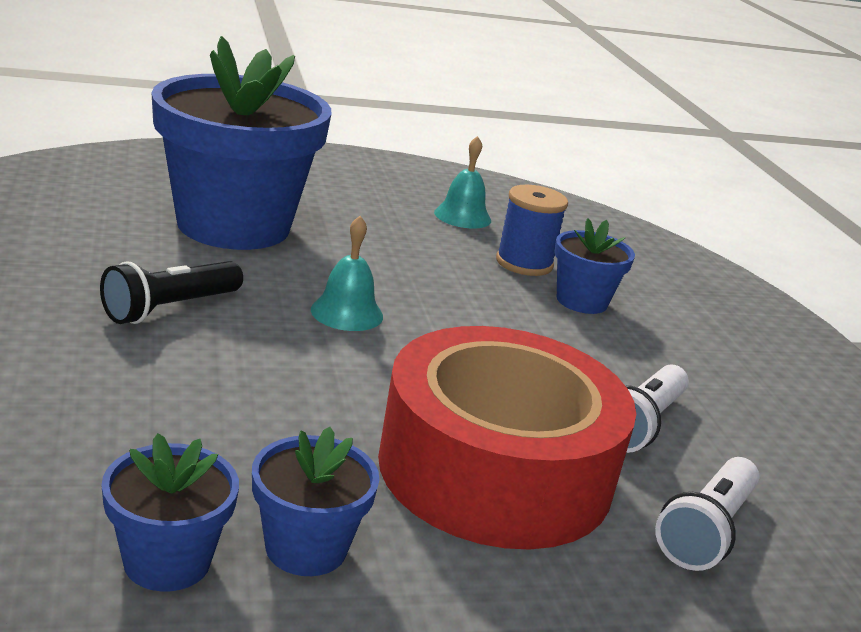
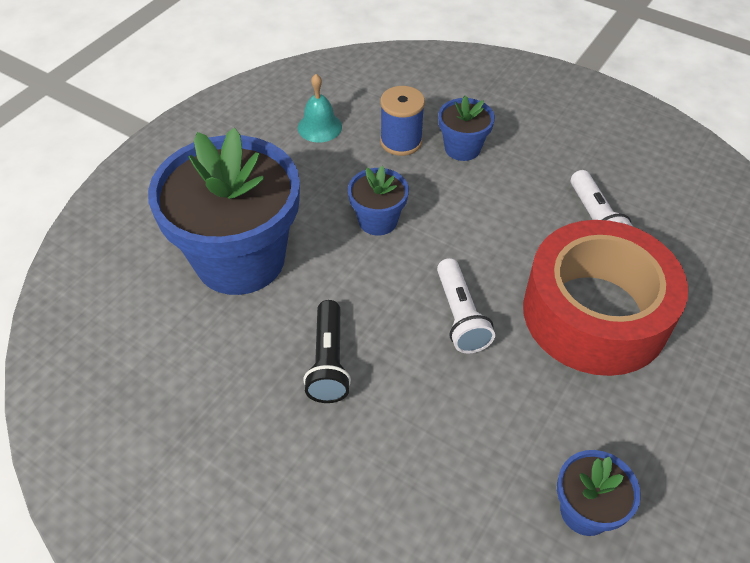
camera: 40 degrees left, 25 degrees up
blue flower pot [252,427,380,576] -> blue flower pot moved to [348,166,409,235]
turquoise bell [311,216,383,331] -> none
white flashlight [655,457,759,571] -> white flashlight moved to [437,258,495,354]

